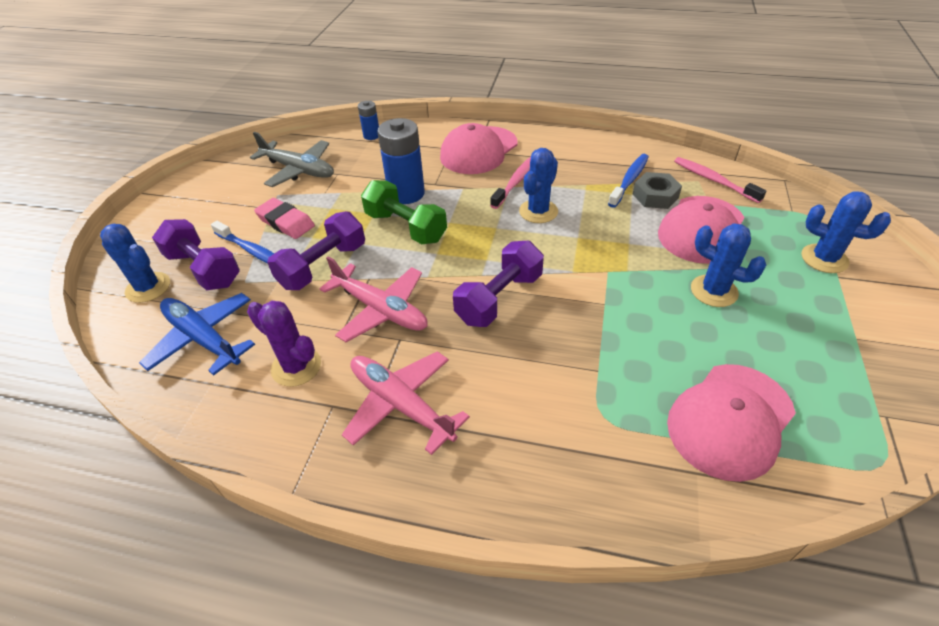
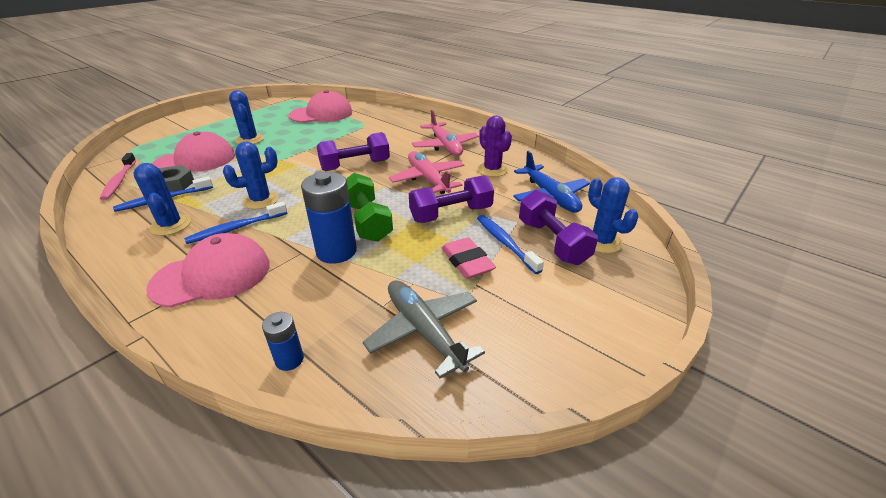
camera: 155 degrees left, 10 degrees down
pink toothbrush [490,157,531,209] -> blue toothbrush [184,202,287,244]
blue cactus [801,191,891,273] -> blue cactus moved to [133,163,191,236]

